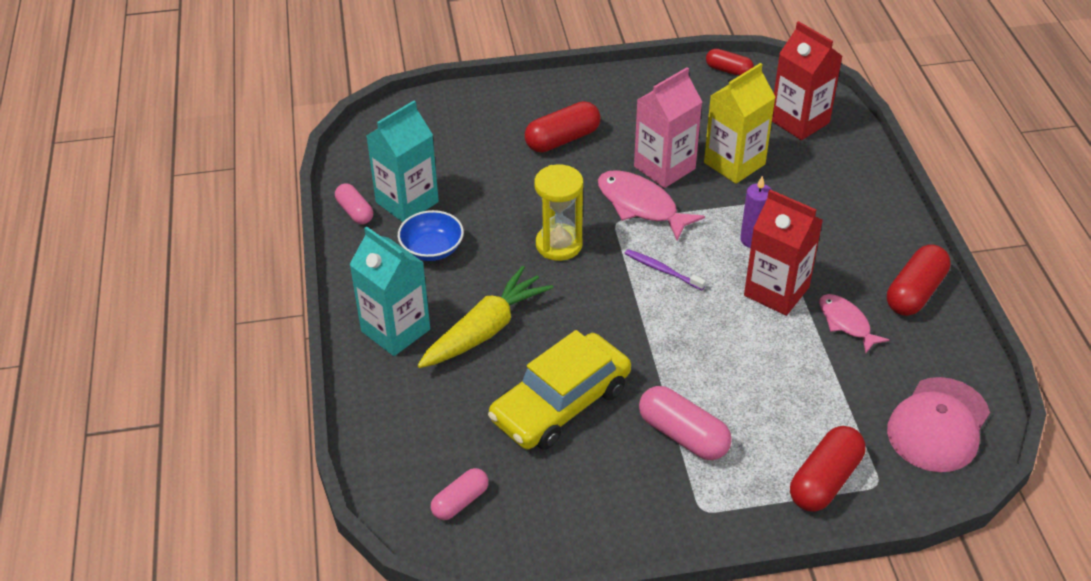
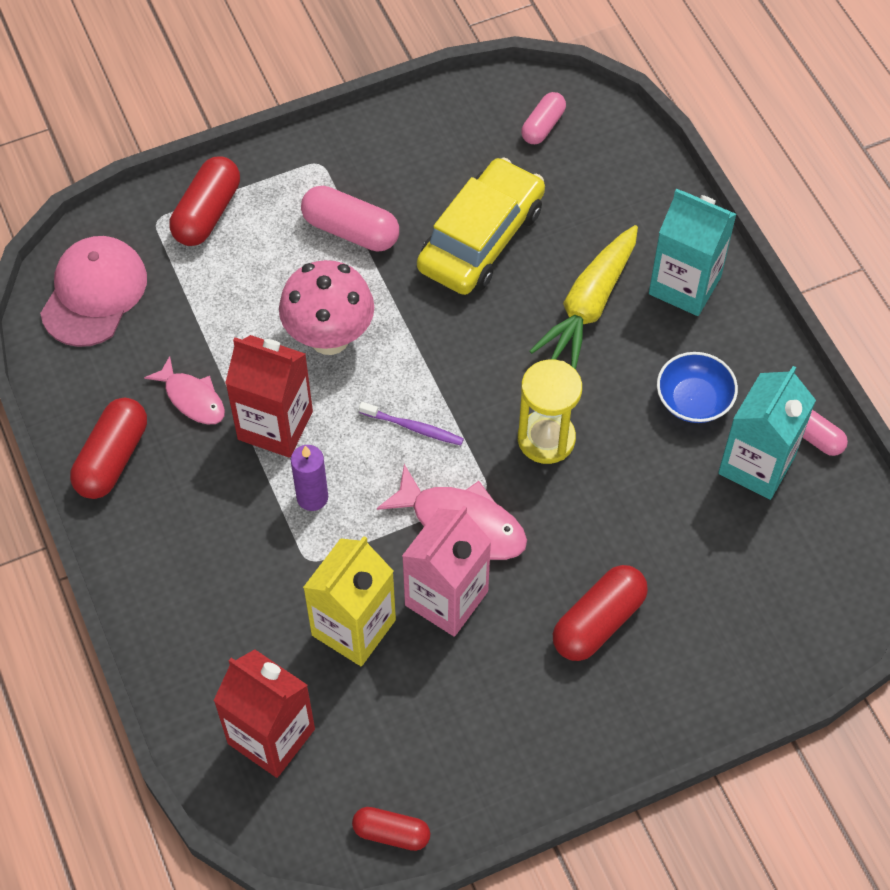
camera: 165 degrees right, 15 degrees up
none -> pink mushroom [279,260,374,355]

